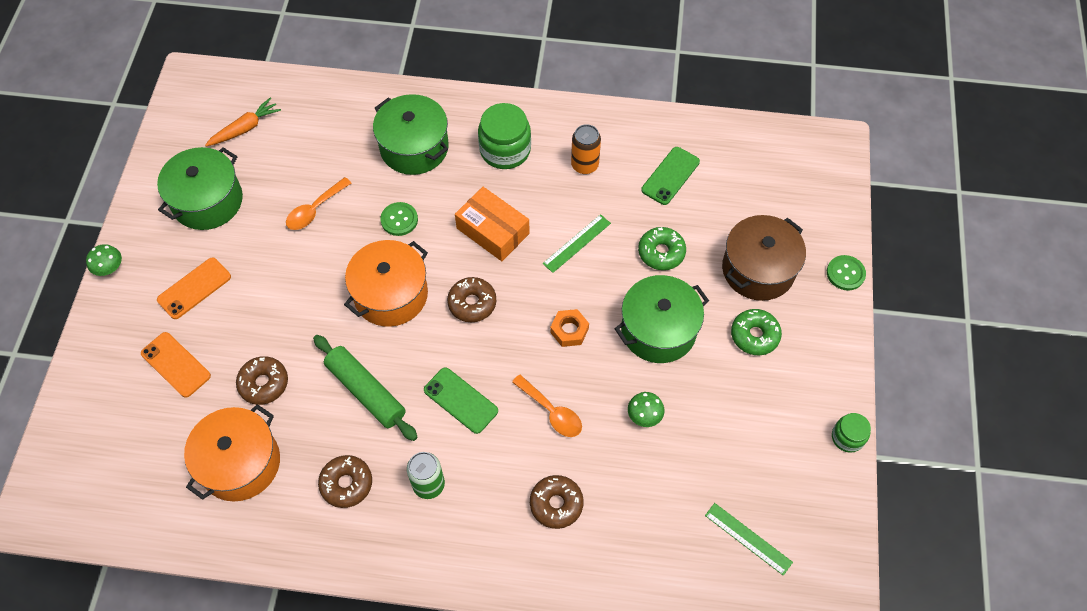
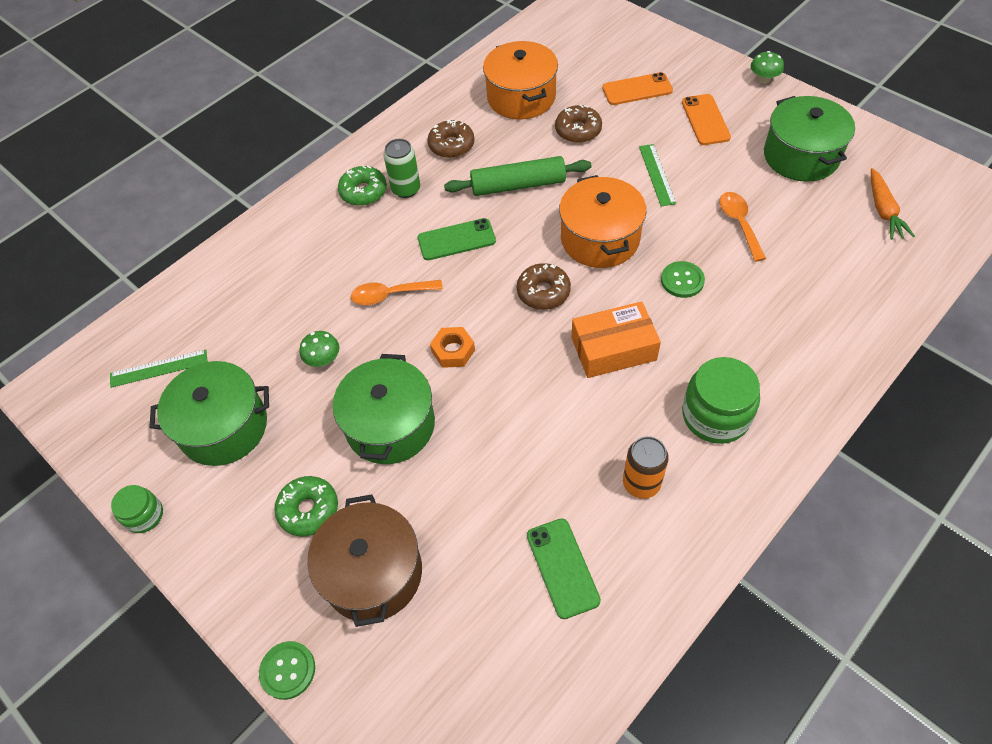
camera: 130 degrees right, 5 degrees down
green pot [373,94,449,175] -> green pot moved to [149,361,269,466]
brown donut [530,475,584,529] -> none
green ruler [543,214,611,273] -> green ruler moved to [639,144,676,206]
green donut [638,227,686,270] -> green donut moved to [338,166,387,206]

